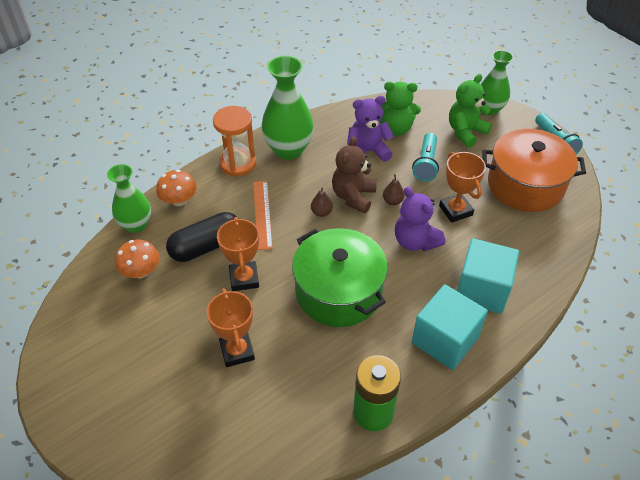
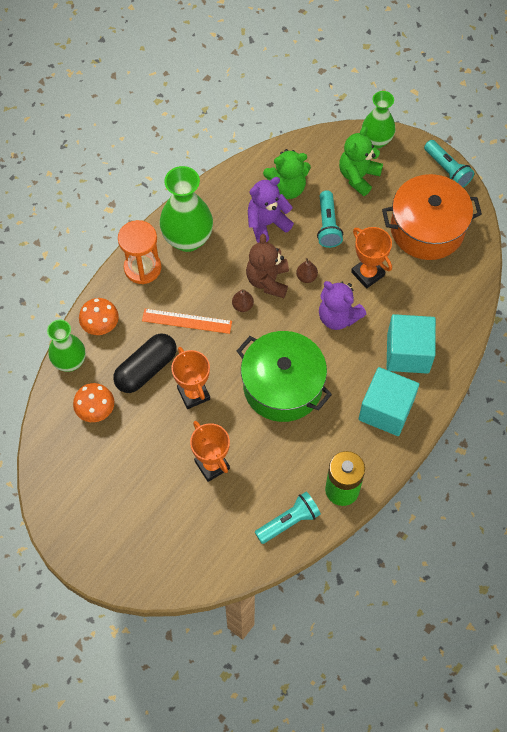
camera: 15 degrees left, 15 degrees up
orange ruler [253,181,273,250] -> orange ruler turned 60 degrees counterclockwise [142,309,232,334]
none -> turquoise flashlight [255,492,321,544]

